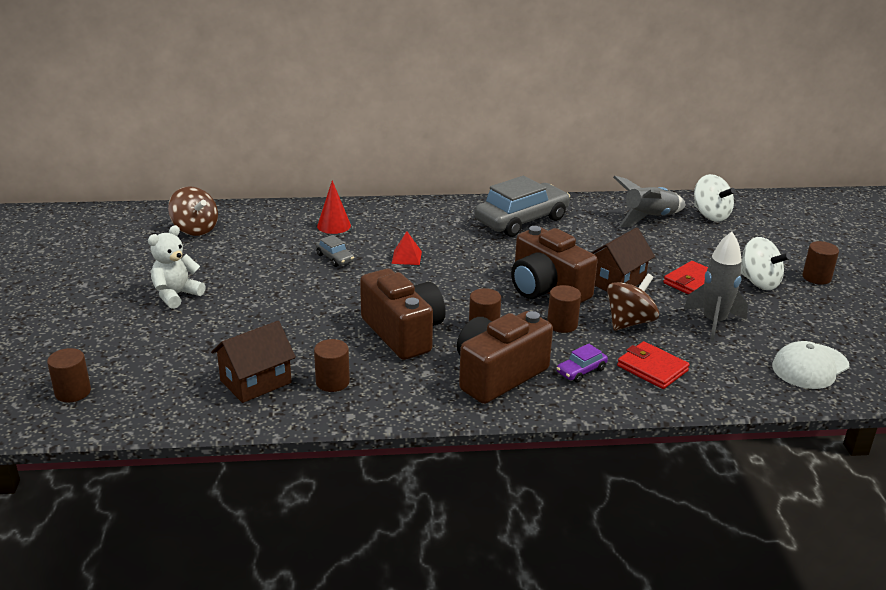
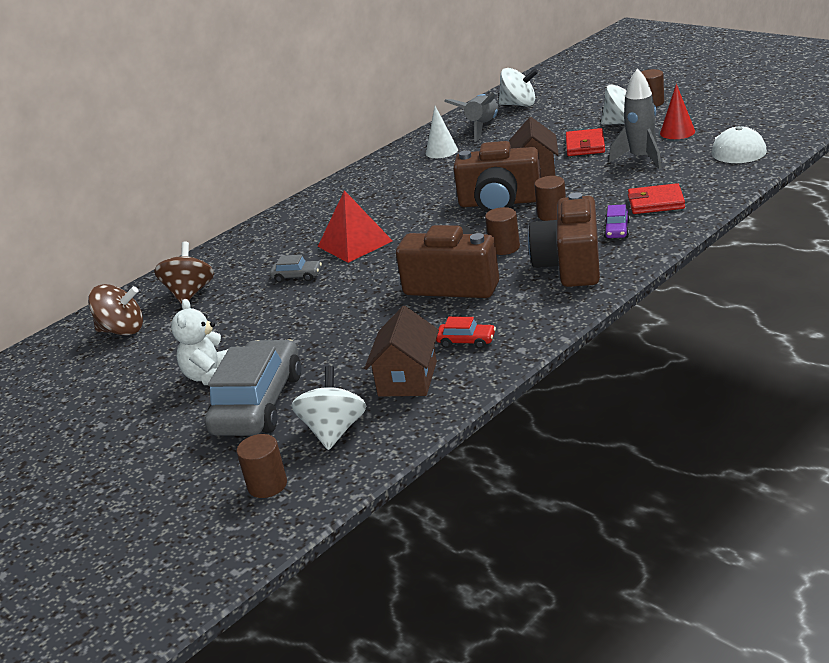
camera: 35 degrees left, 0 degrees up
brown cylinder [314,339,350,392] -> red car [436,316,496,349]
red cone [317,180,351,234] -> red cone moved to [660,84,695,139]
red pyramid [391,231,422,265] -> red pyramid [318,190,393,263], size x1.85
grey car [475,176,570,237] -> grey car moved to [205,339,301,436]
brown spinning top [607,274,659,331] -> brown spinning top moved to [154,241,214,304]
none -> white spinning top [291,366,366,450]
none -> white cone [426,106,458,158]

